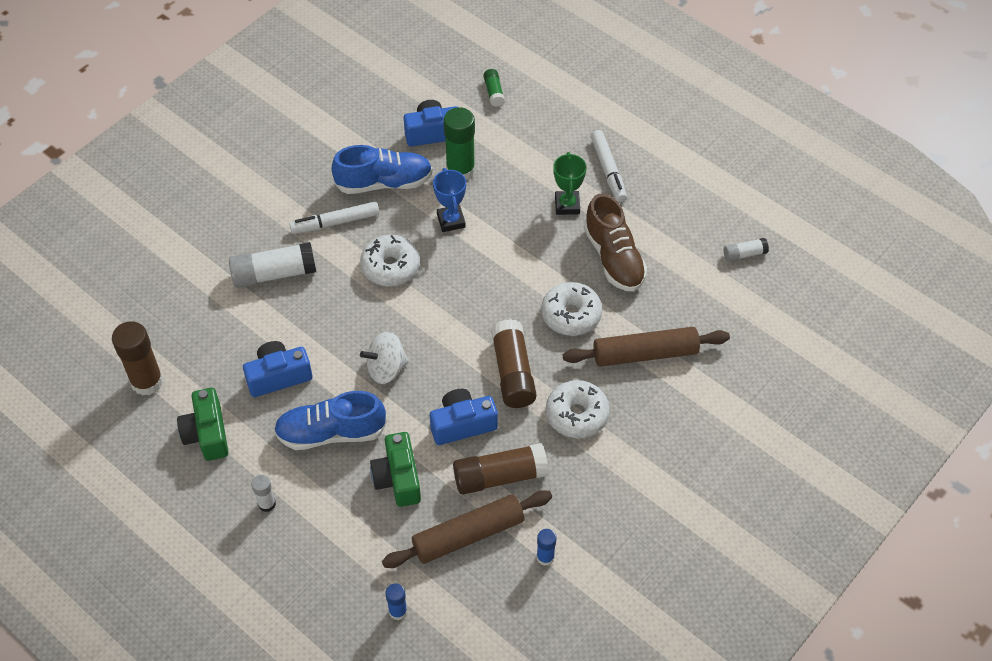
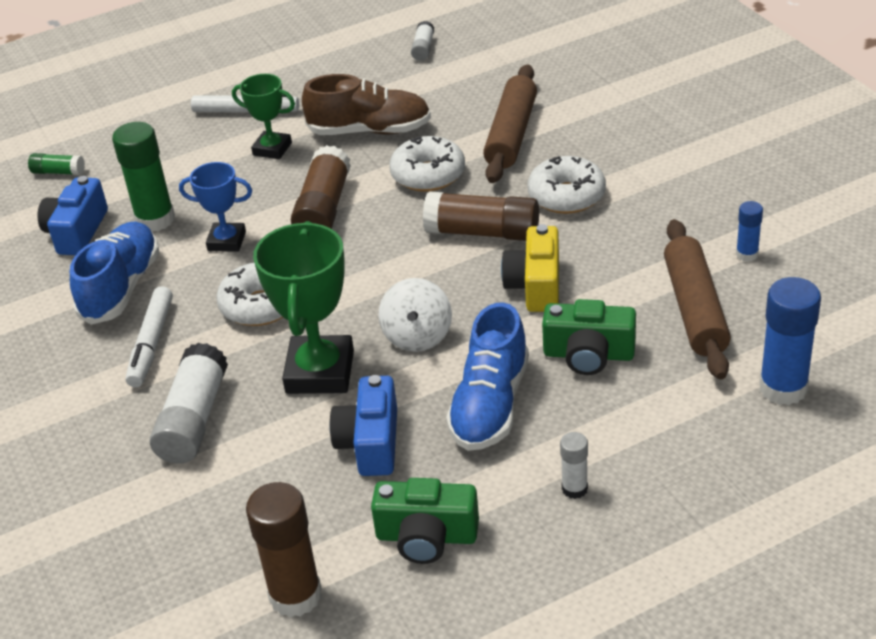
camera: 65 degrees left, 15 degrees down
blue glue stick [385,584,407,620] -> blue glue stick [759,277,821,405], size x1.93
blue camera [430,389,498,445] -> yellow camera [501,224,559,312]
brown glue stick [453,443,549,494] -> brown glue stick moved to [291,145,351,229]
none -> green trophy [253,221,354,394]

